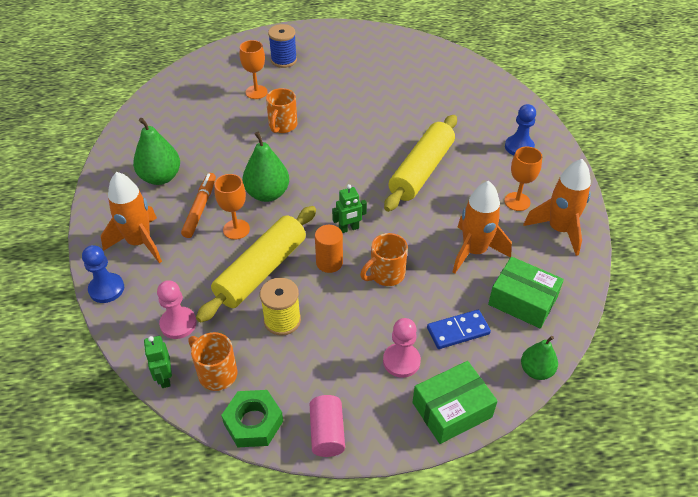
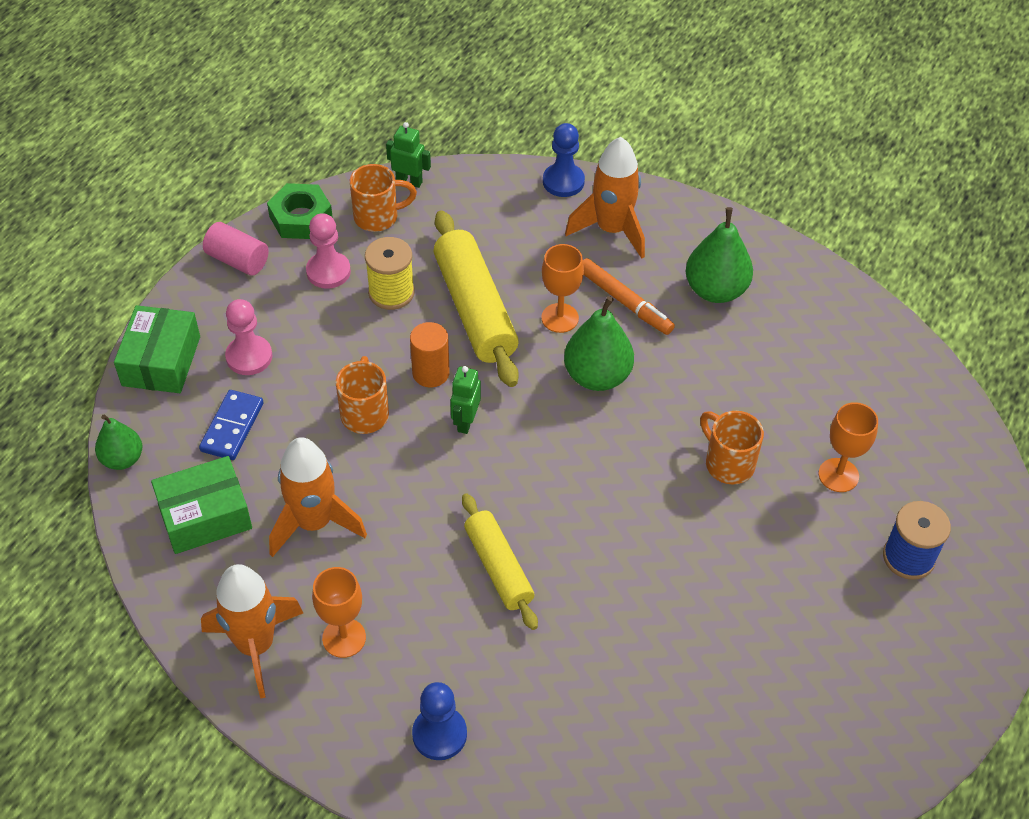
camera: 125 degrees right, 5 degrees up
pink pawn [157,280,197,339] -> pink pawn moved to [306,213,351,289]
yellow rolling pin [384,115,457,212] -> yellow rolling pin [462,493,538,630], size x0.63

